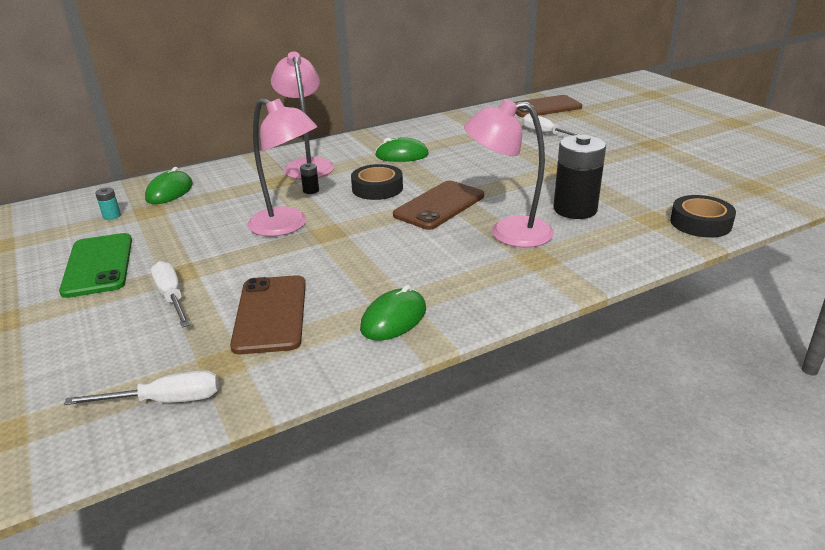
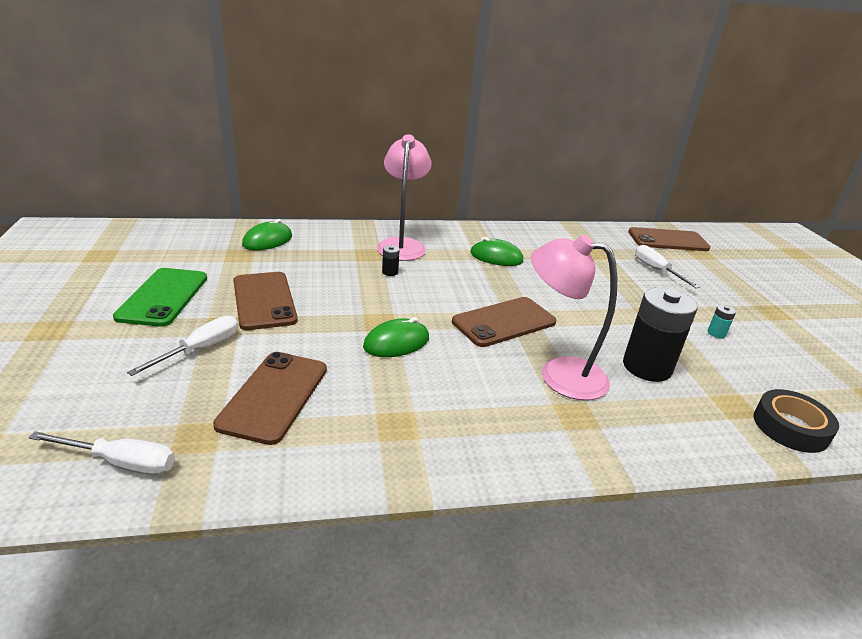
camera: 15 degrees right, 0 degrees up
turquoise battery [95,187,121,220] -> turquoise battery moved to [708,305,736,338]
white screwdriver [151,261,190,328] -> white screwdriver turned 45 degrees clockwise [127,316,238,376]
pink lamp [248,98,317,237] -> none
black tape [351,164,403,200] -> none
green mouse [360,285,426,341] -> green mouse moved to [363,317,429,357]
none -> brown phone [233,272,298,330]

